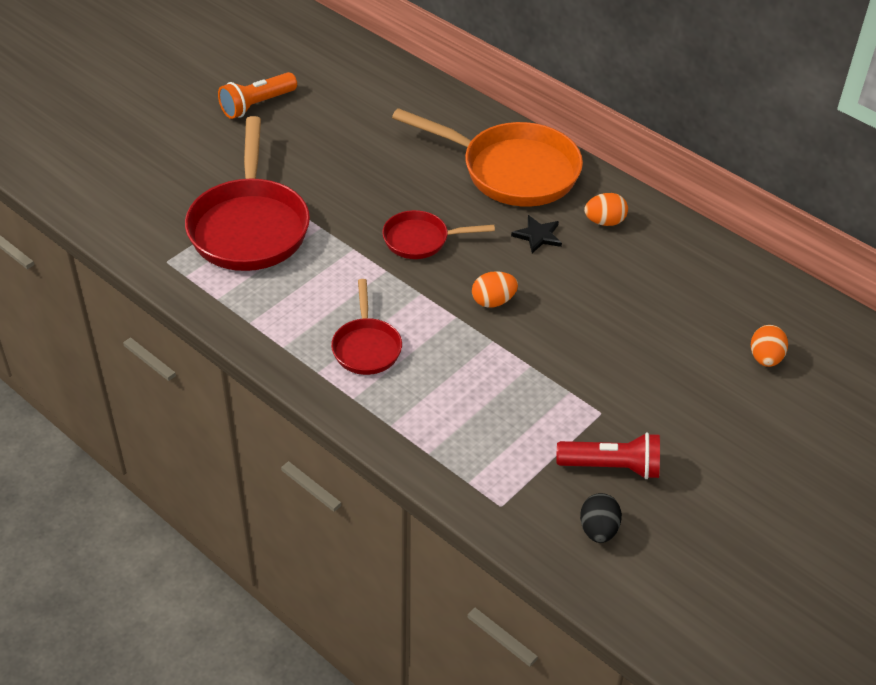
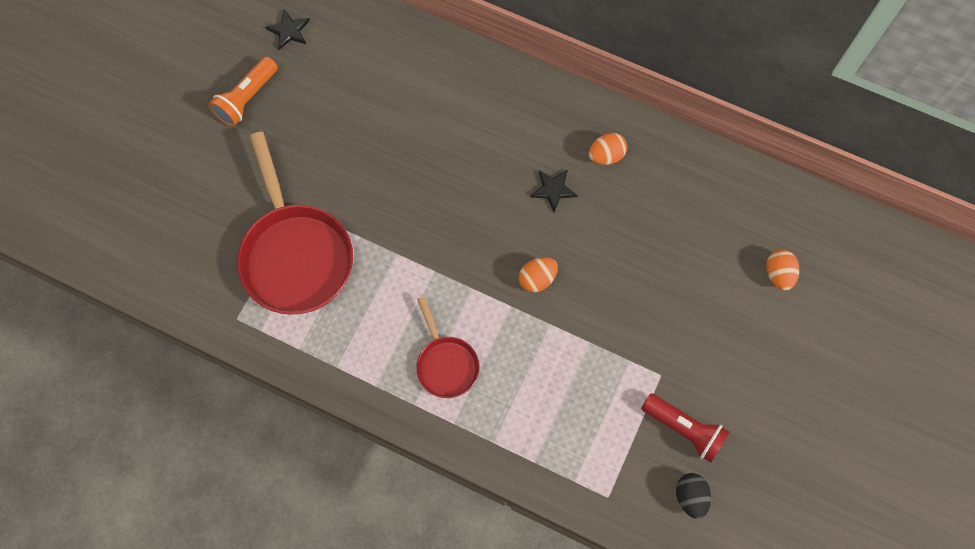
camera: 15 degrees left, 25 degrees up
red pan [382,210,495,259] -> none
orange pan [392,108,583,207] -> none
red flashlight [557,433,660,479] -> red flashlight turned 45 degrees clockwise [641,393,730,463]
none -> black star [265,9,310,50]

